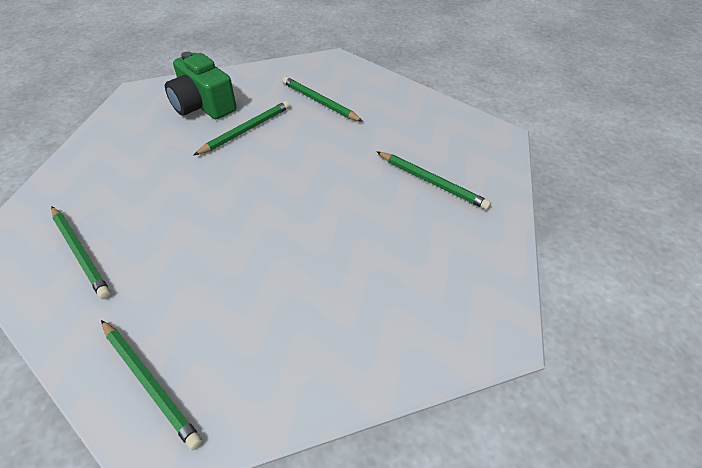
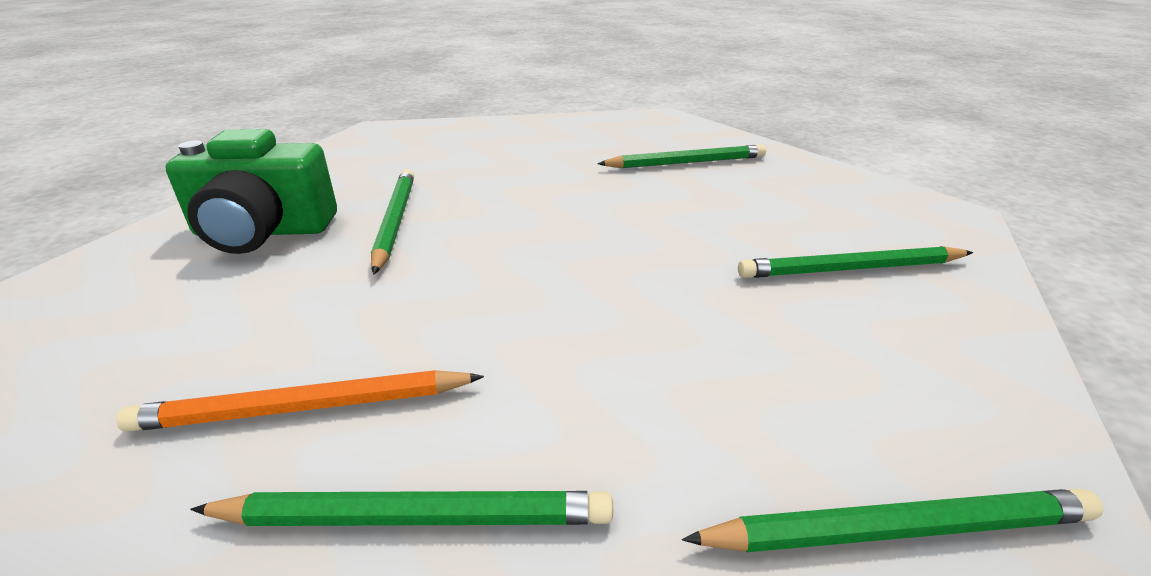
camera: 50 degrees left, 15 degrees down
green pencil [282,77,363,122] -> green pencil moved to [738,246,973,278]
none -> orange pencil [116,370,484,432]

